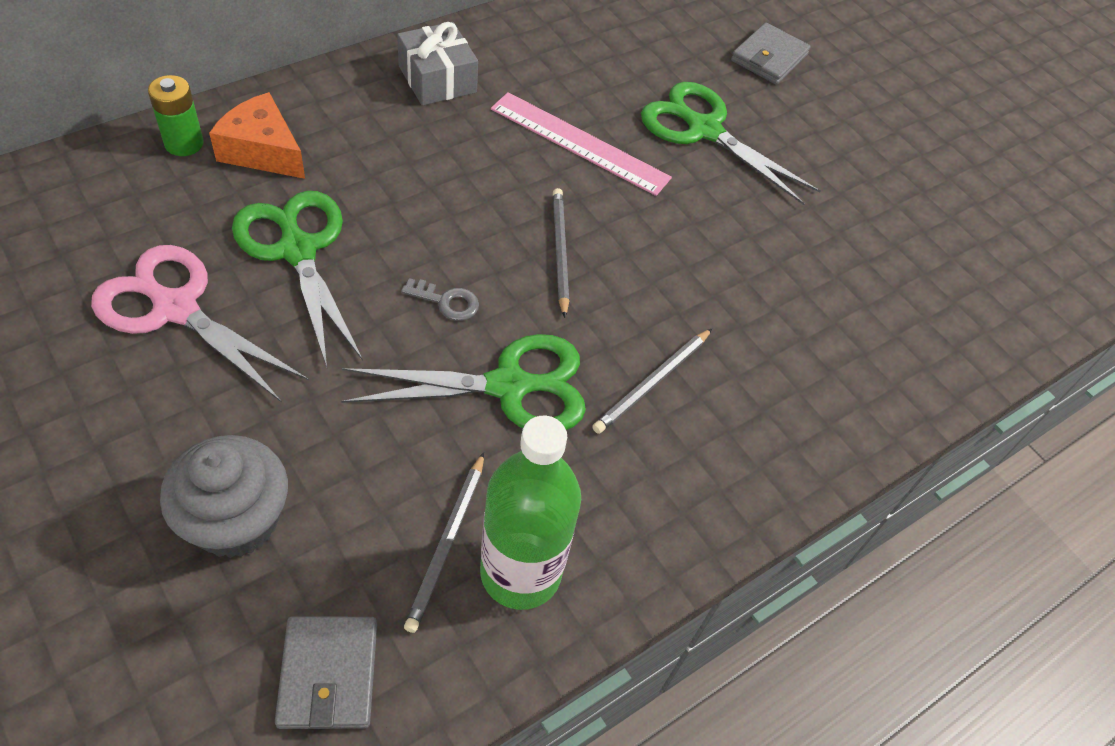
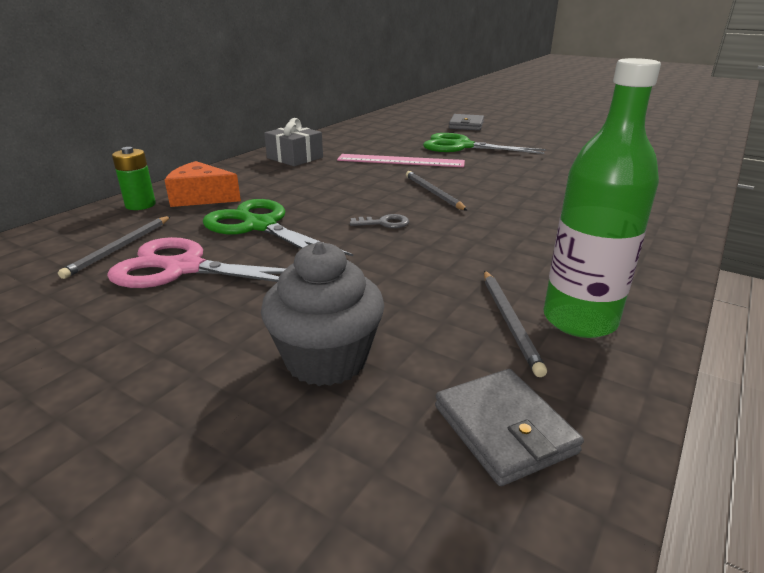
camera: 15 degrees left, 25 degrees down
green scissors [341,334,586,430] -> none
grey pencil [592,329,712,434] -> grey pencil moved to [58,216,171,279]

